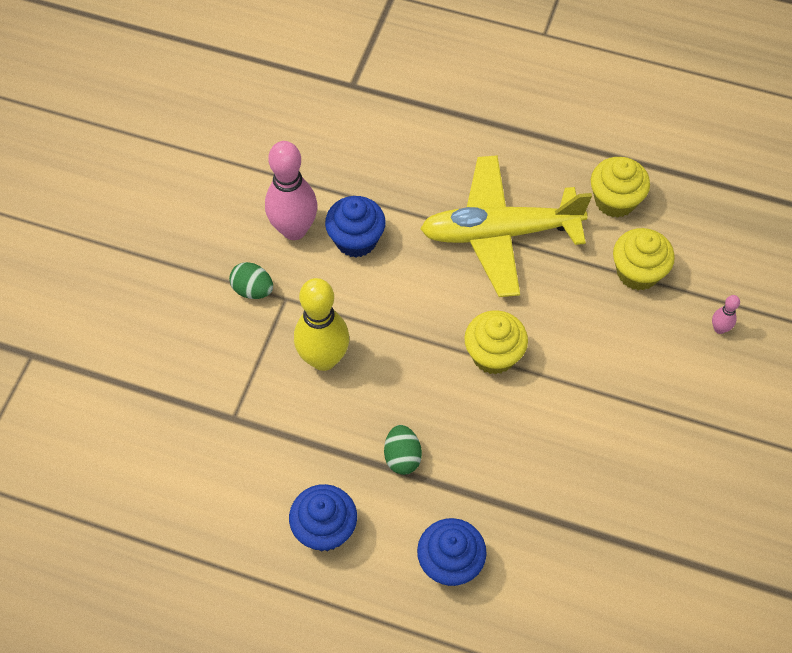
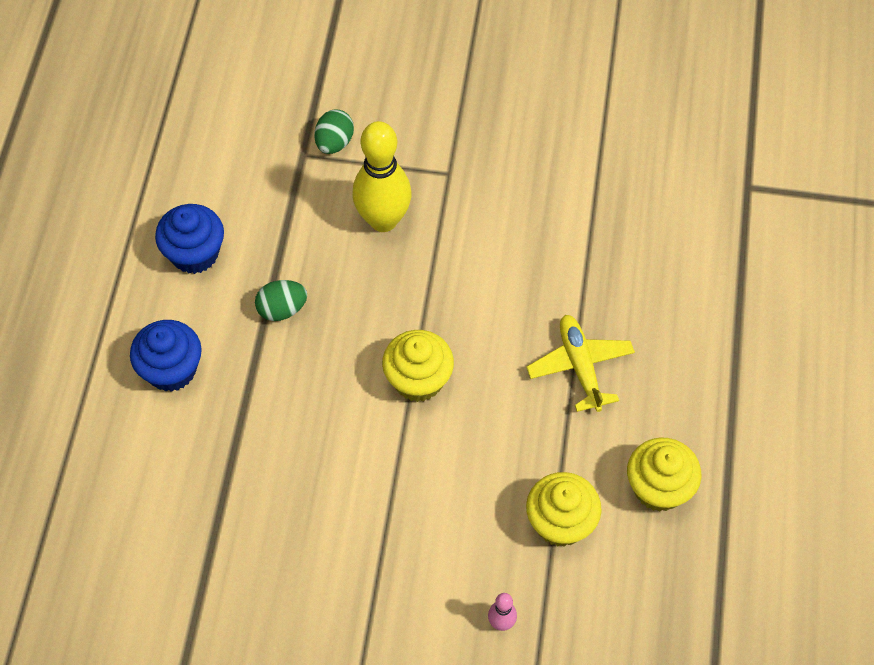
camera: 80 degrees right, 0 degrees up
green egg [229,262,273,299] -> green egg moved to [315,110,354,154]
pink bowling pin [265,141,317,240] -> none
blue cupcake [325,196,386,258] -> none
yellow plane [420,155,592,297] -> yellow plane [526,315,635,412], size x0.56

